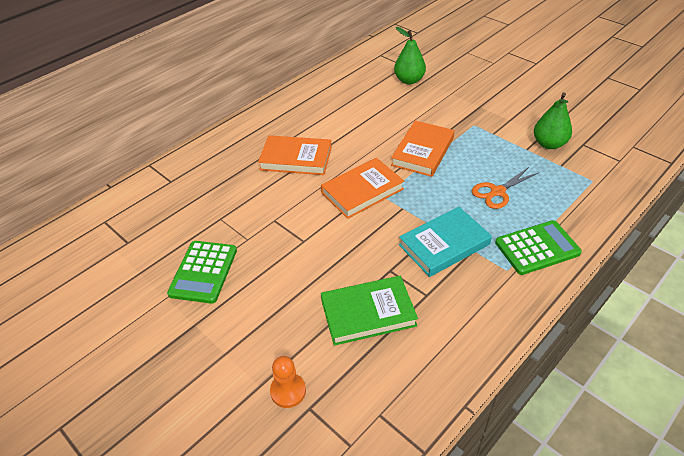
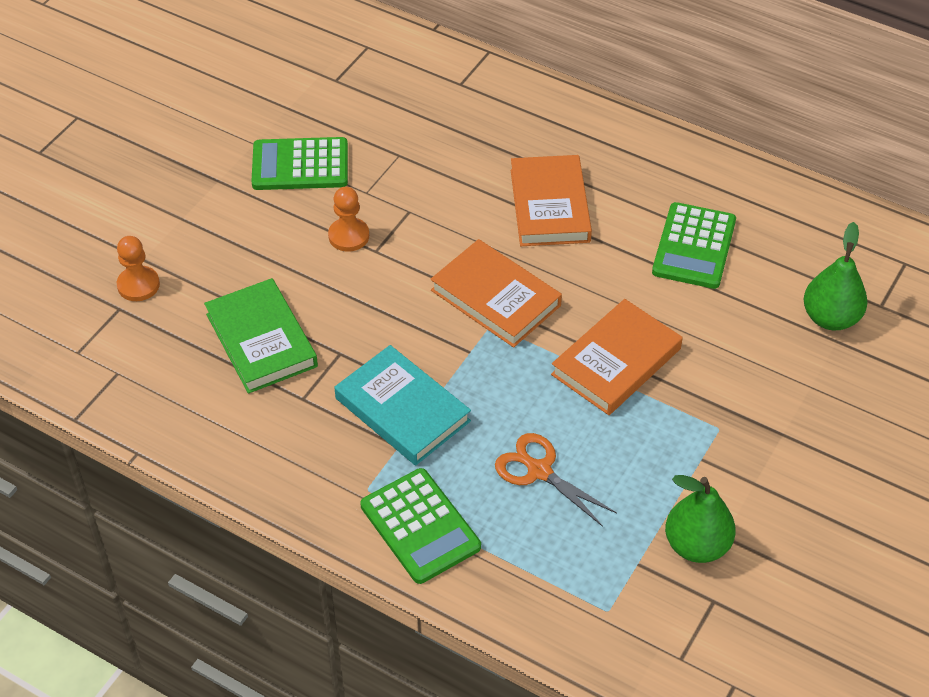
camera: 75 degrees right, 5 degrees up
orange book [391,121,455,177] -> orange book turned 60 degrees counterclockwise [551,299,683,415]
none -> orange pawn [328,187,369,252]
none -> green calculator [652,202,736,289]

